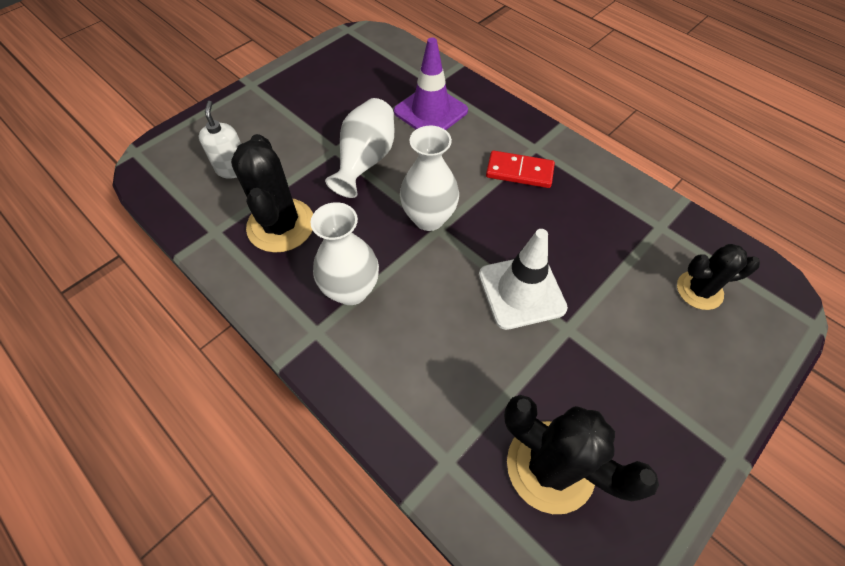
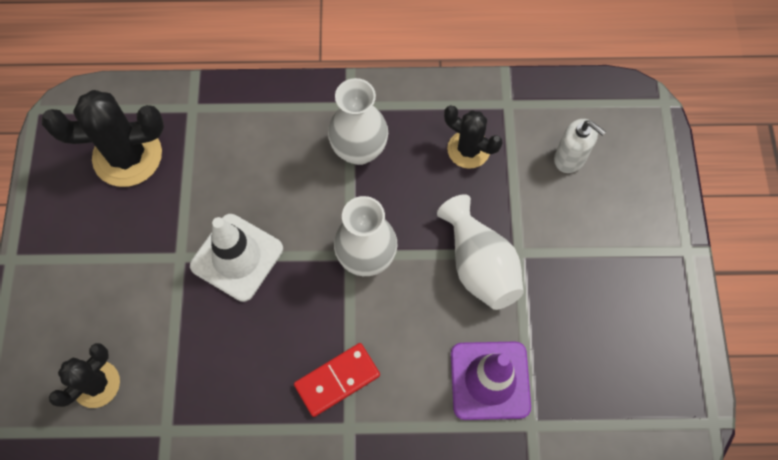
camera: 135 degrees right, 10 degrees up
black cactus [231,134,313,253] -> black cactus [444,105,502,169], size x0.62

